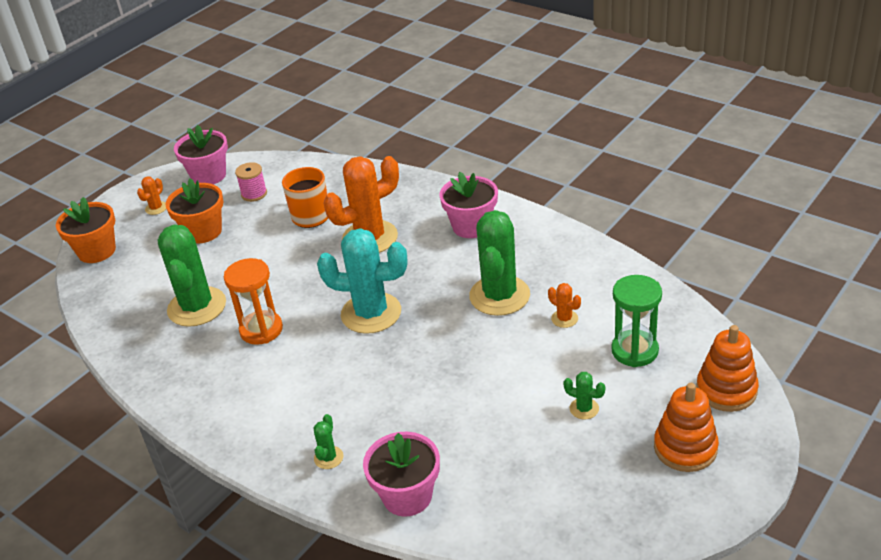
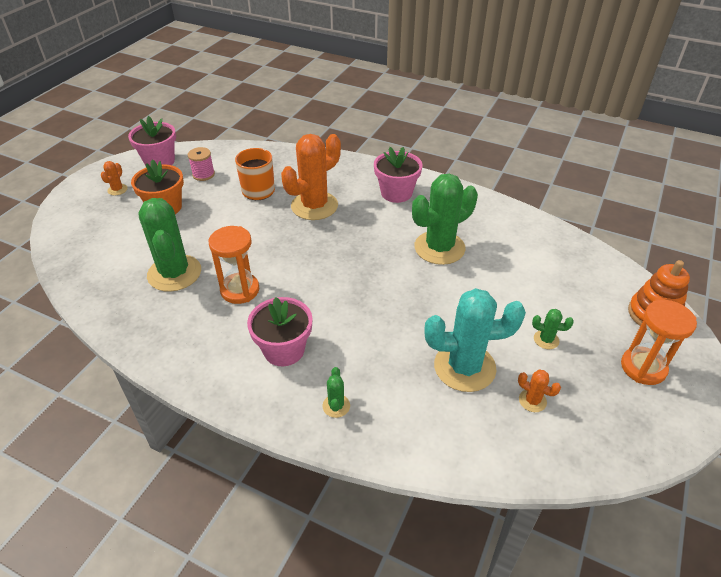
camera: 15 degrees left, 5 degrees up
orange flower pot [56,197,116,263] -> none
turquoise cactus [317,228,407,334] -> turquoise cactus moved to [424,288,526,392]
pink flower pot [363,432,440,516] -> pink flower pot moved to [247,297,312,366]
green cactus [469,210,530,316] -> green cactus turned 60 degrees clockwise [412,174,478,265]
orange cactus [548,283,581,328] -> orange cactus moved to [518,370,561,412]
green hourglass [611,275,662,367] -> none
orange stacking toy [654,383,719,472] -> orange hourglass [621,300,697,385]

